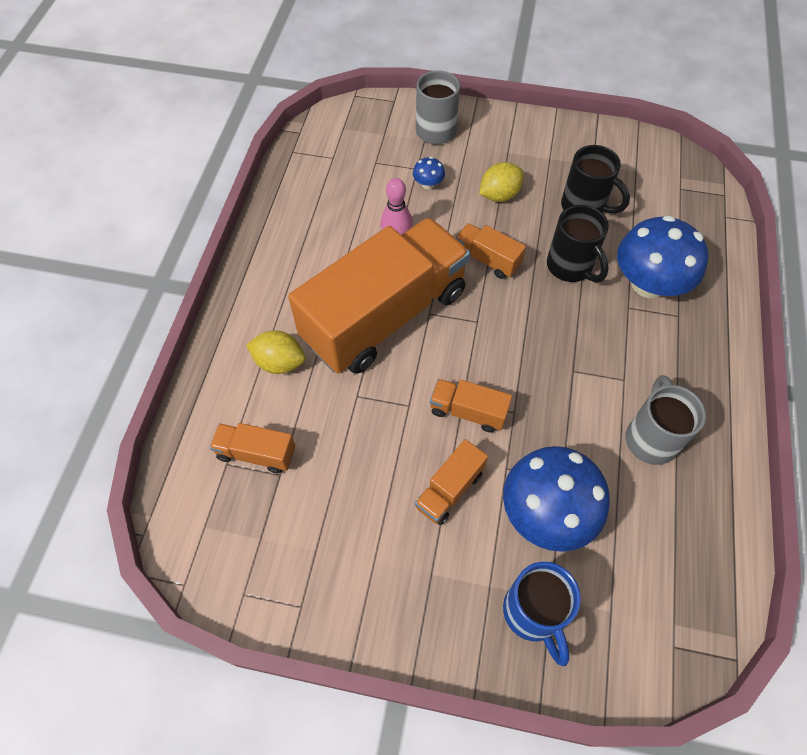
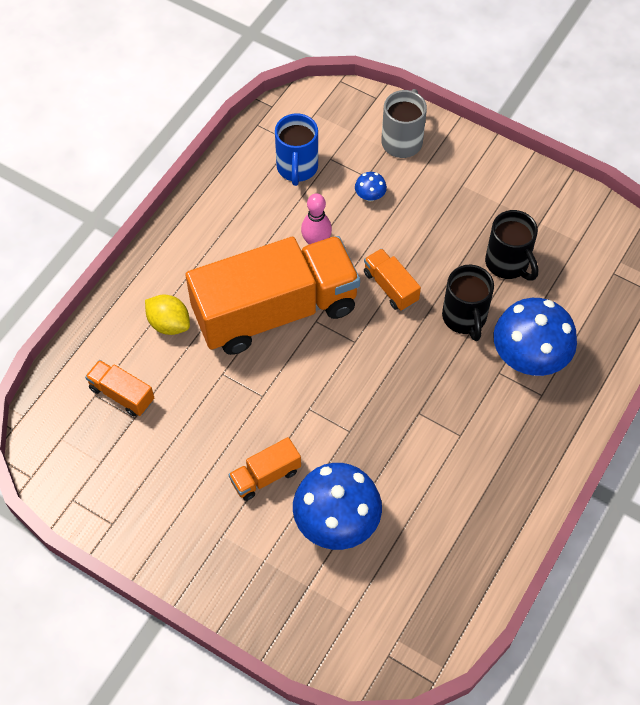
camera: 20 degrees right, 0 degrees up
orange truck [430,379,512,433] -> none
yellow lemon [479,162,524,202] -> none
blue mug [503,562,581,666] -> blue mug moved to [275,113,318,186]
grey mug [625,375,706,465] -> none

